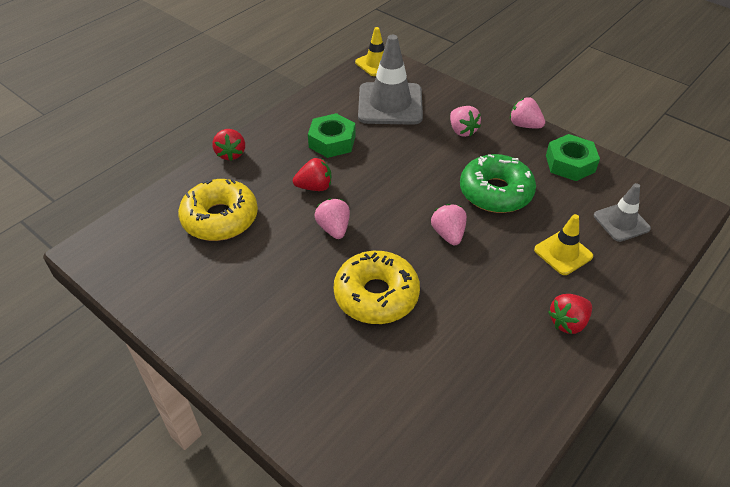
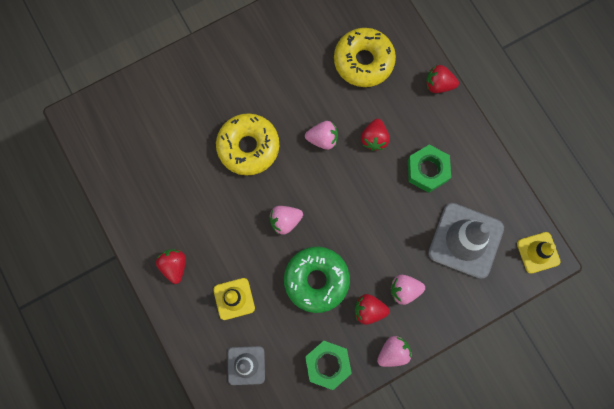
camera: 110 degrees right, 30 degrees up
pink strawberry [431,204,467,245] -> pink strawberry turned 150 degrees clockwise [269,206,303,235]
none -> red strawberry [355,294,390,325]

